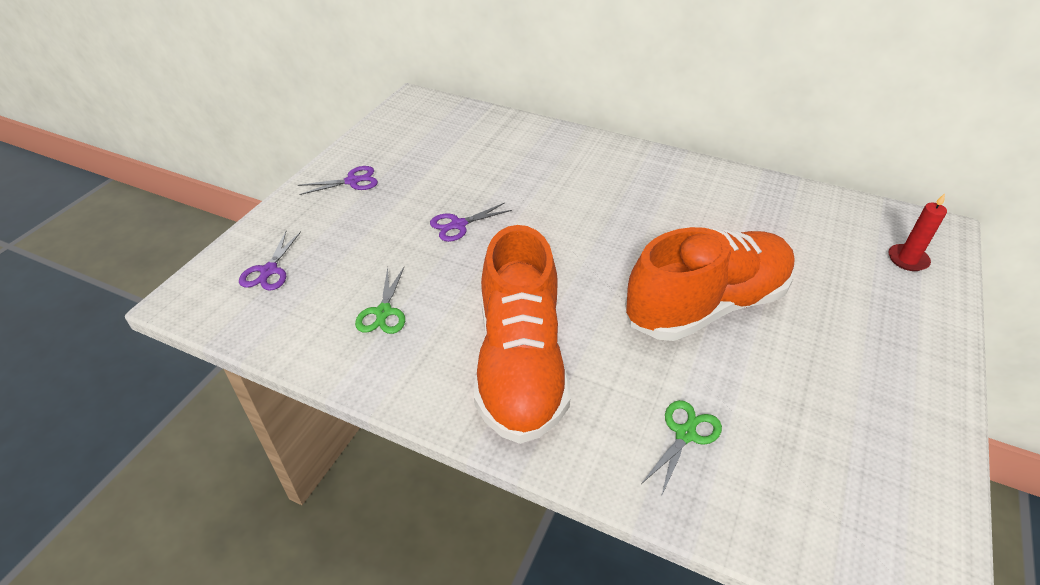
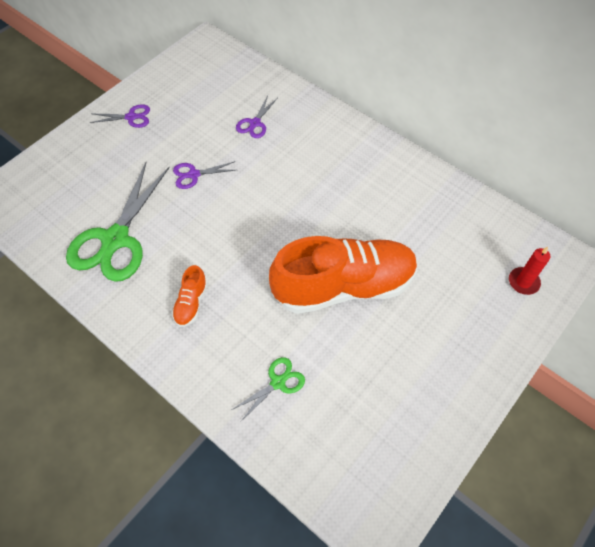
camera: 15 degrees right, 15 degrees up
purple scissors [239,231,301,291] -> purple scissors moved to [236,96,277,138]
green scissors [355,267,405,334] -> green scissors [66,162,170,282], size x2.16
orange shoe [474,225,570,444] -> orange shoe [172,265,208,327], size x0.40

